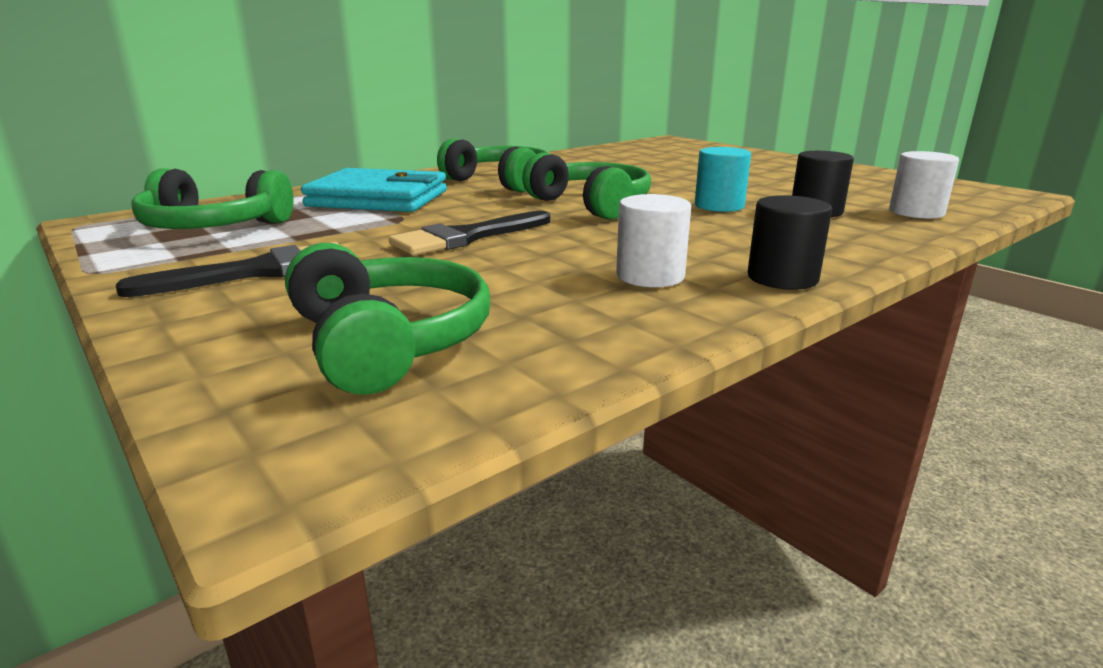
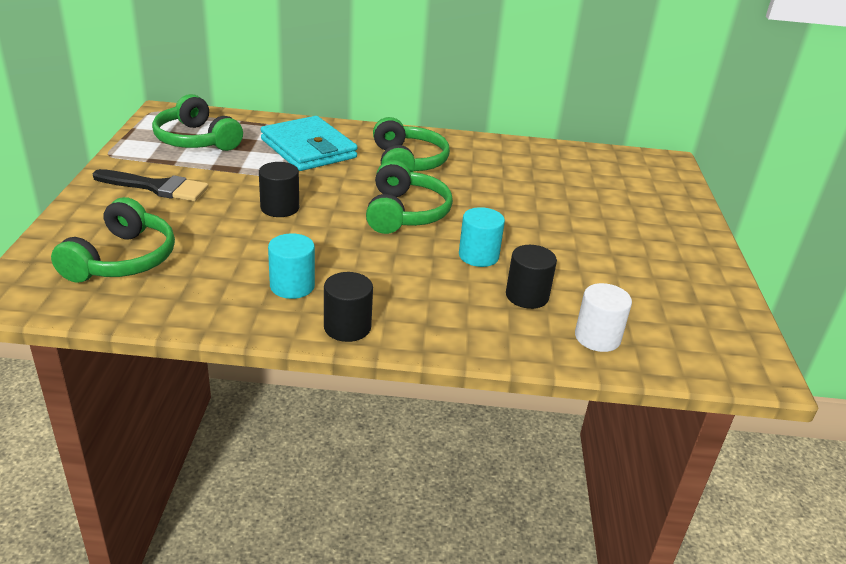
camera: 40 degrees right, 10 degrees up
black brush [389,211,550,256] -> black cylinder [259,162,299,217]
white cylinder [616,194,691,287] -> turquoise cylinder [268,234,315,299]

